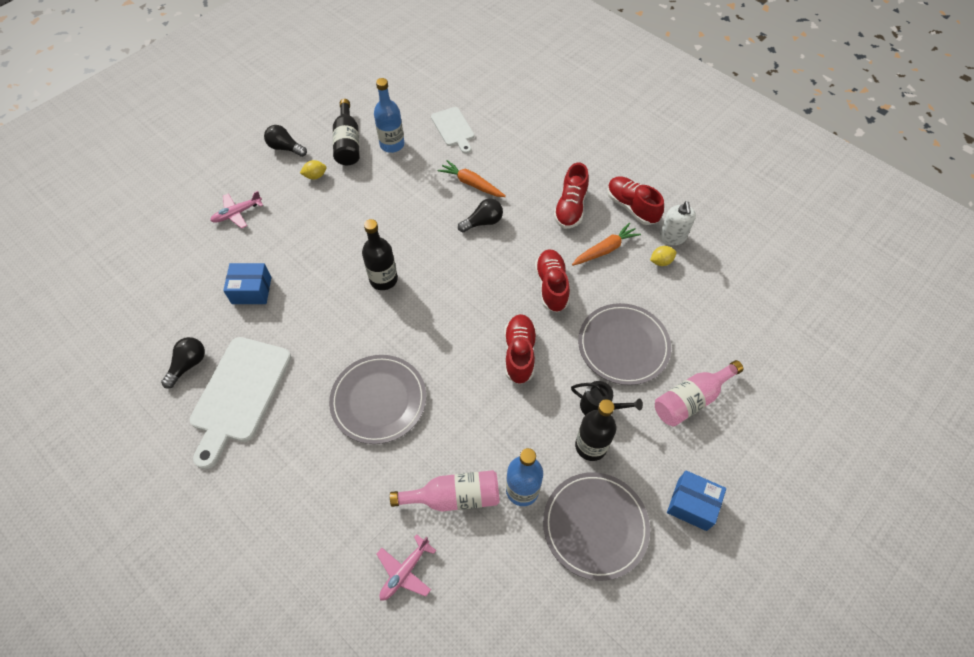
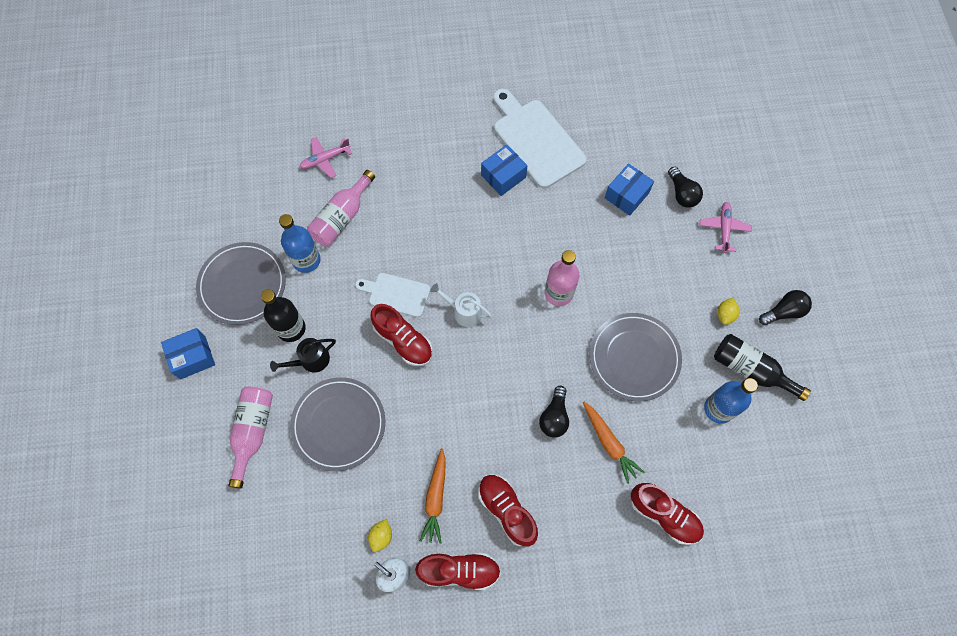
camera: 130 degrees right, 10 degrees up
black light bulb [161,337,205,388] -> black light bulb moved to [668,167,703,208]
grey plate [329,355,426,444] -> grey plate moved to [590,313,682,401]
black bottle [362,219,398,290] -> pink bottle [545,250,579,306]
pink plane [377,534,436,601] -> pink plane turned 105 degrees counterclockwise [299,137,352,178]
white cutting board [431,107,474,154] -> white cutting board moved to [355,273,430,317]
orange carrot [438,160,506,197] -> orange carrot turned 75 degrees clockwise [583,402,645,484]
red shoe [535,249,570,313] -> red shoe moved to [631,483,704,545]
none -> white watering can [430,283,492,327]
none -> blue box [481,145,528,196]

